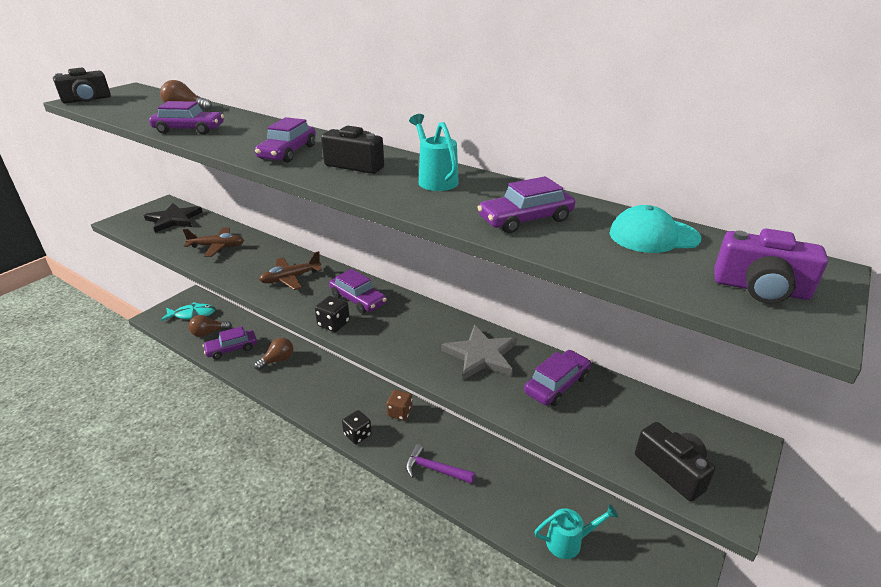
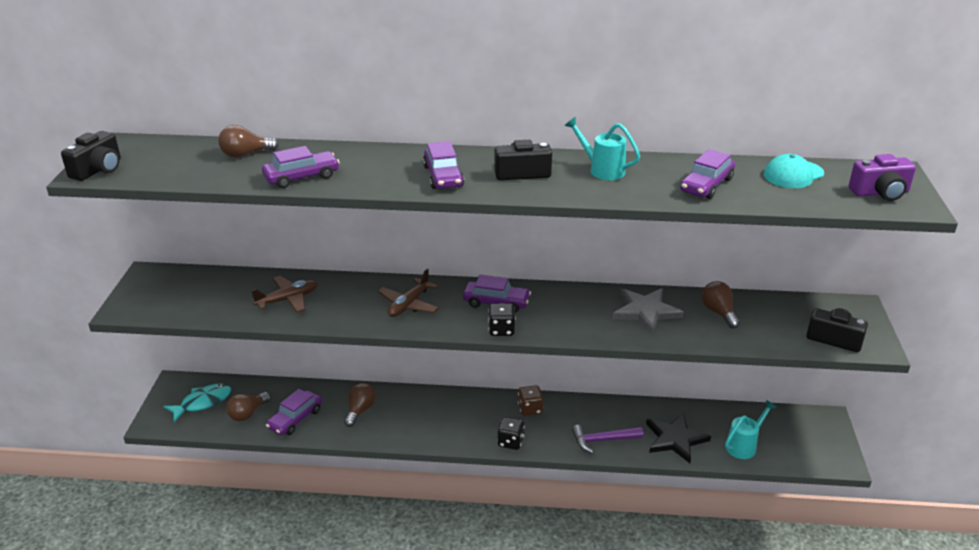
camera: 30 degrees left, 0 degrees up
black star [144,203,203,233] -> black star moved to [646,413,711,463]
purple car [524,350,591,406] -> brown light bulb [702,281,740,328]

